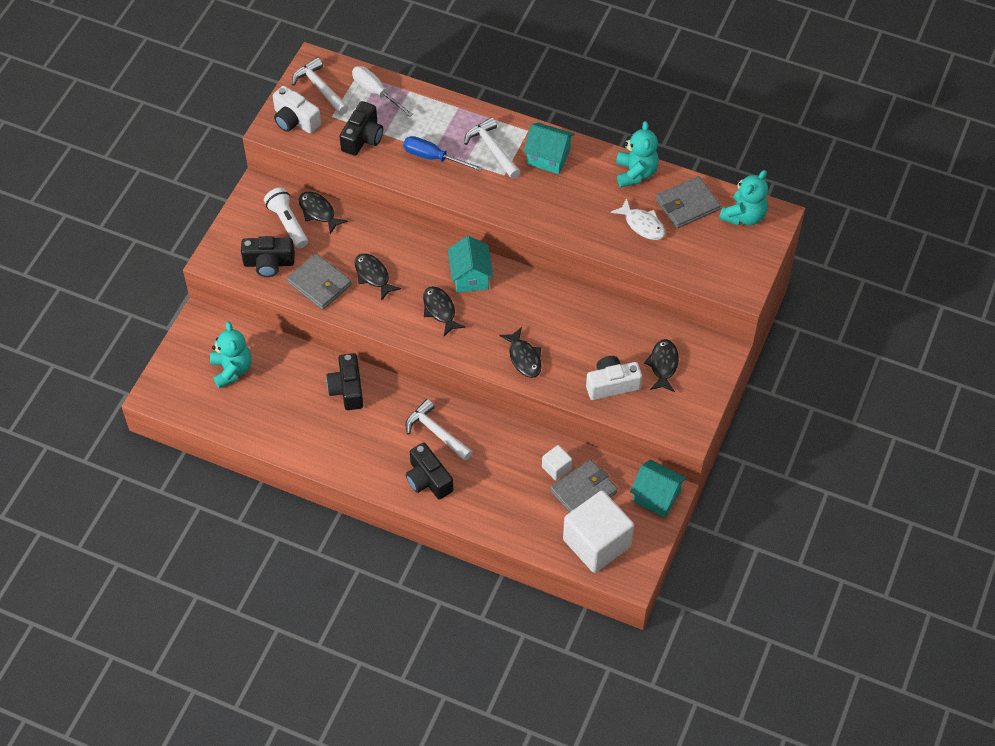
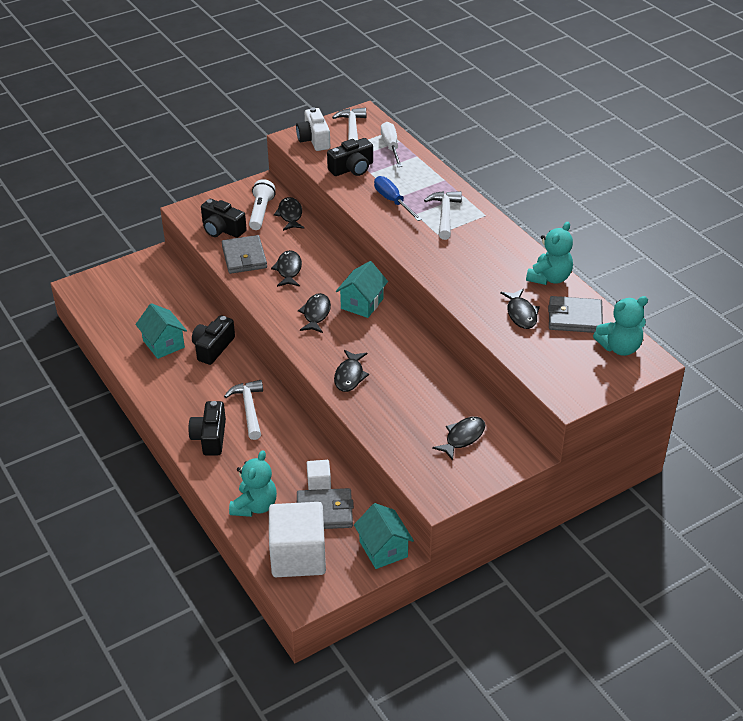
camera: 35 degrees right, 15 degrees down
turquoise teddy bear [210,322,252,388] -> turquoise teddy bear moved to [229,450,277,517]
turquoise house [523,122,575,174] -> turquoise house moved to [136,303,187,359]
white camera [586,356,642,400] -> none
white fish [610,198,665,240] -> black fish [500,289,540,329]

